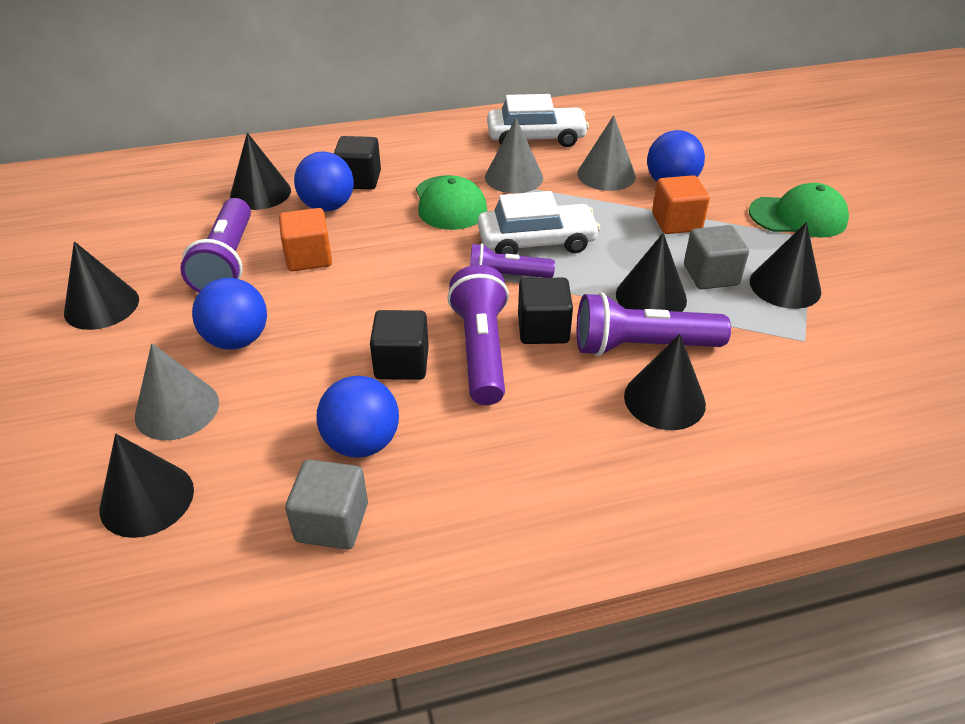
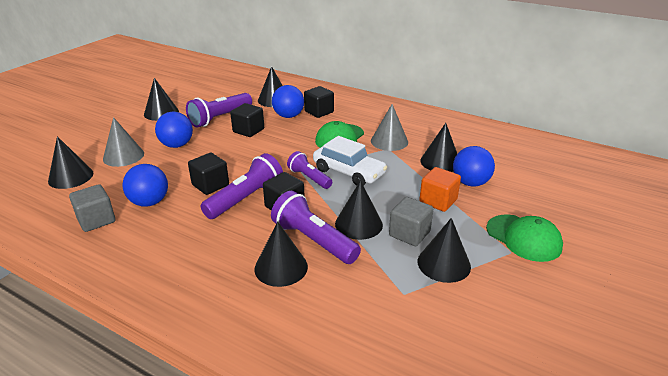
camera: 45 degrees right, 10 degrees down
orange cube [279,208,332,271] -> black cube [230,103,264,137]
white car [487,94,589,147] -> none
grey cone [577,115,636,191] -> black cone [420,123,457,172]

